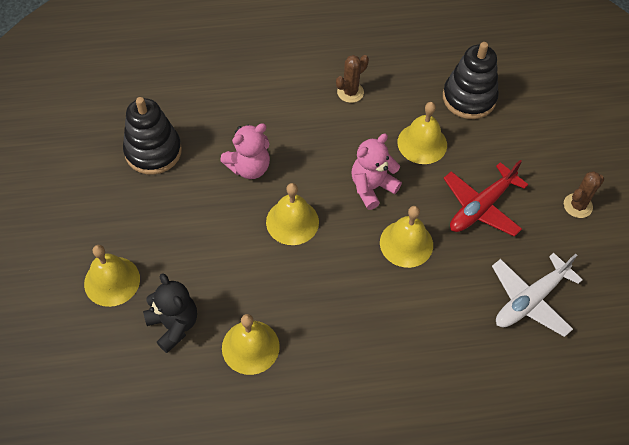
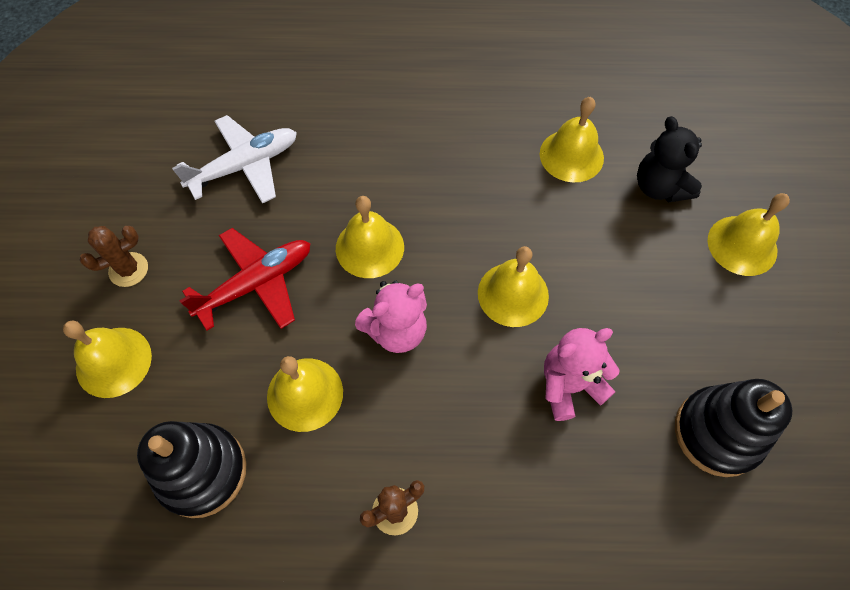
camera: 170 degrees left, 5 degrees up
none -> yellow bell [63,321,152,398]

